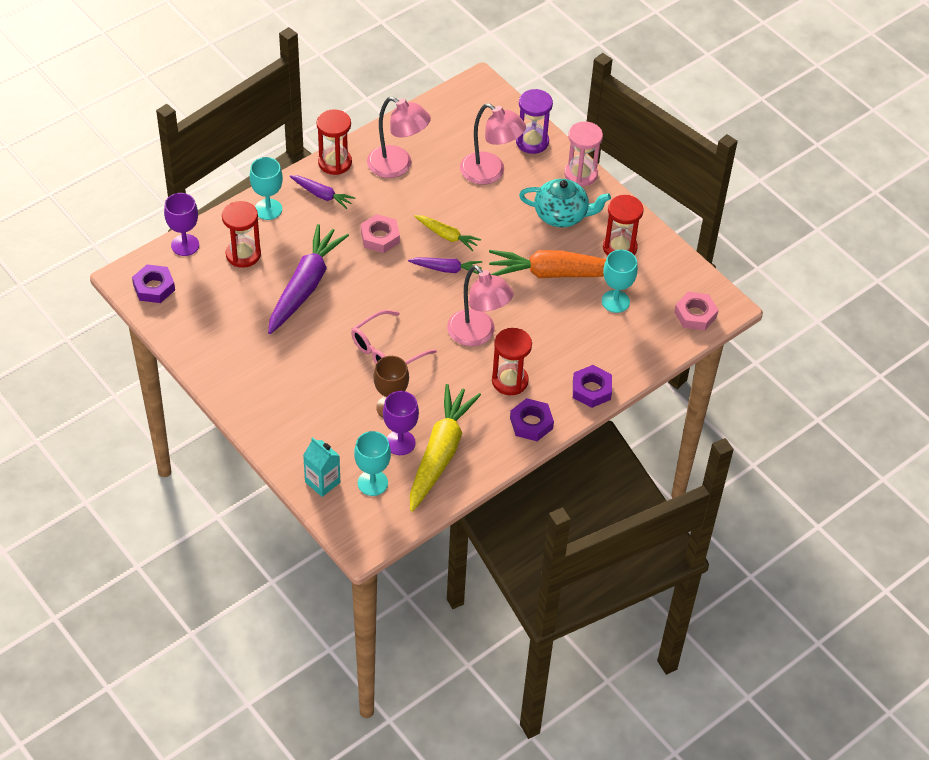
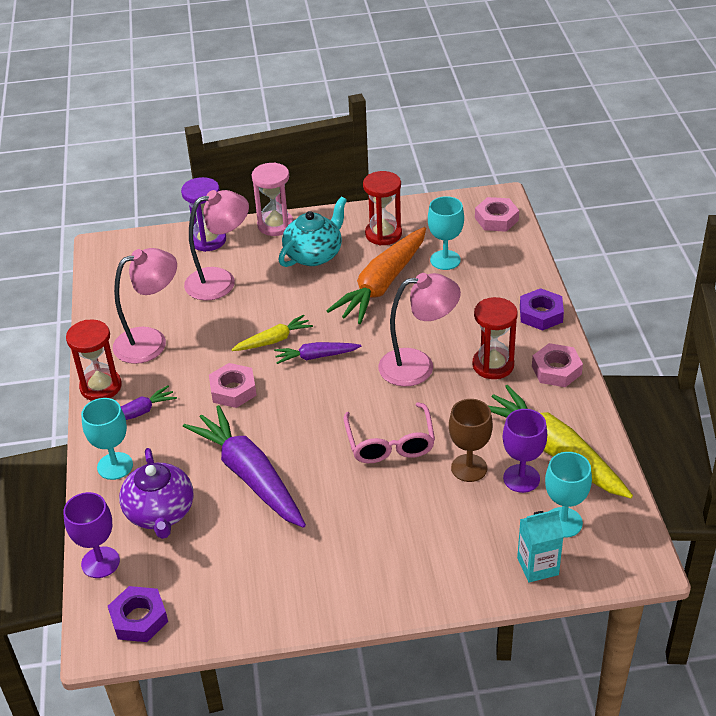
camera: 55 degrees left, 10 degrees down
red hourglass [222,201,261,268] -> purple teapot [119,448,194,539]
purple carrot [408,258,482,274] -> purple carrot turned 135 degrees counterclockwise [274,342,361,364]
purple nut [510,398,554,441] -> pink nut [532,343,583,387]

